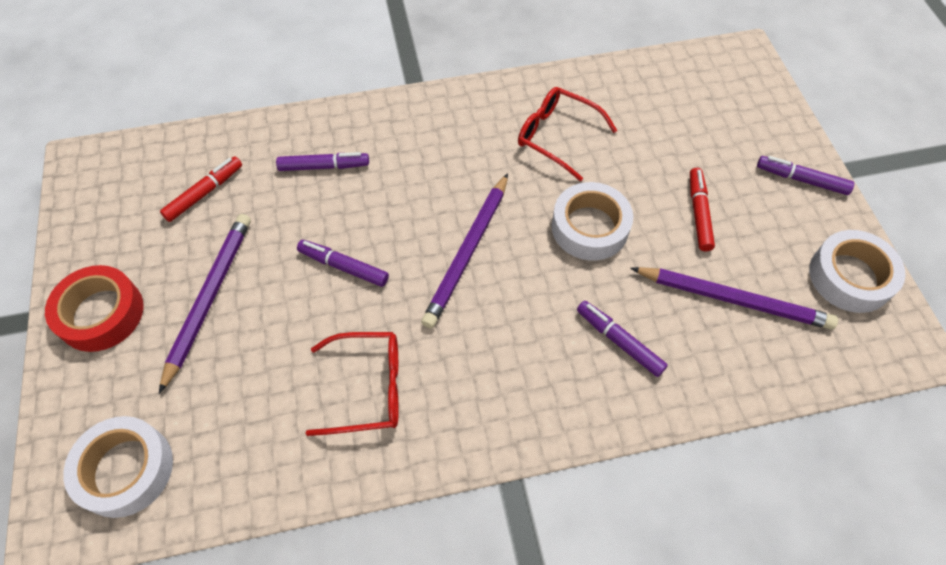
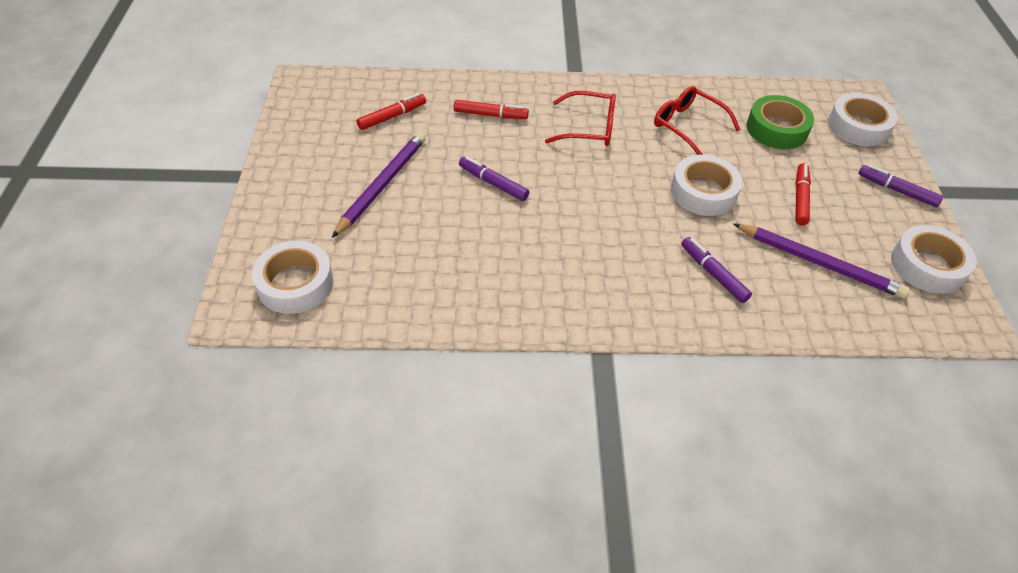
camera: 10 degrees right, 10 degrees down
red tape [45,265,144,352] -> none
purple marker [276,152,369,171] -> red marker [453,100,529,119]
red glasses [306,332,399,436] -> red glasses moved to [545,91,616,146]
purple pencil [421,173,508,328] -> none
none -> green tape [747,95,814,149]
none -> white tape [828,93,898,146]

